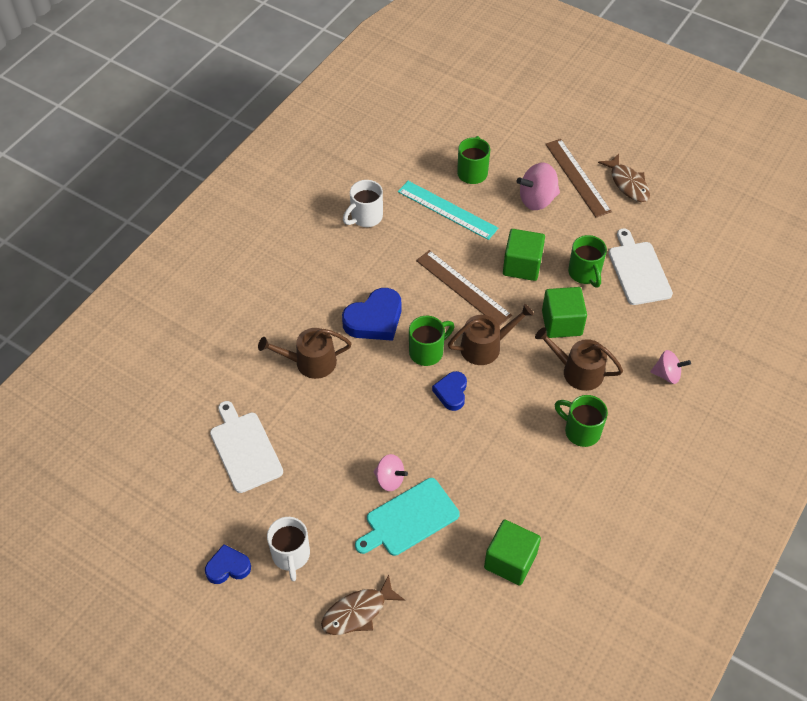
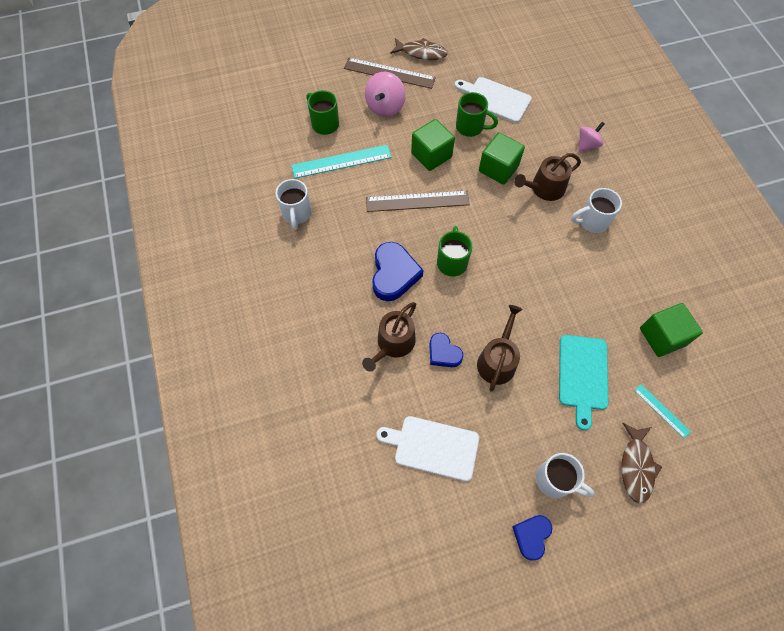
camera: 50 degrees left, 10 degrees up
pink spinning top [374,454,408,491] -> none
blue heart [432,371,467,411] -> blue heart moved to [429,333,463,367]
brown watering can [448,304,534,365] -> brown watering can moved to [477,305,523,392]
green mug [555,395,608,447] -> white mug [571,188,622,233]
none -> turquoise ruler [634,384,691,438]

